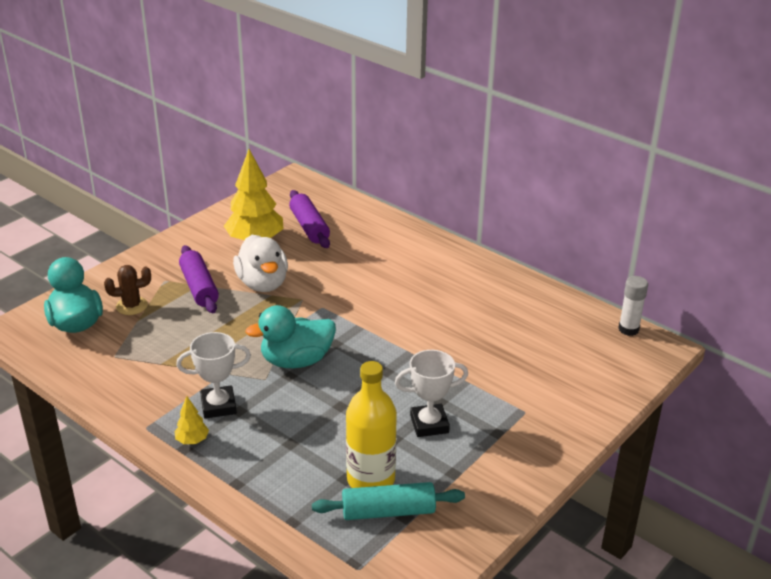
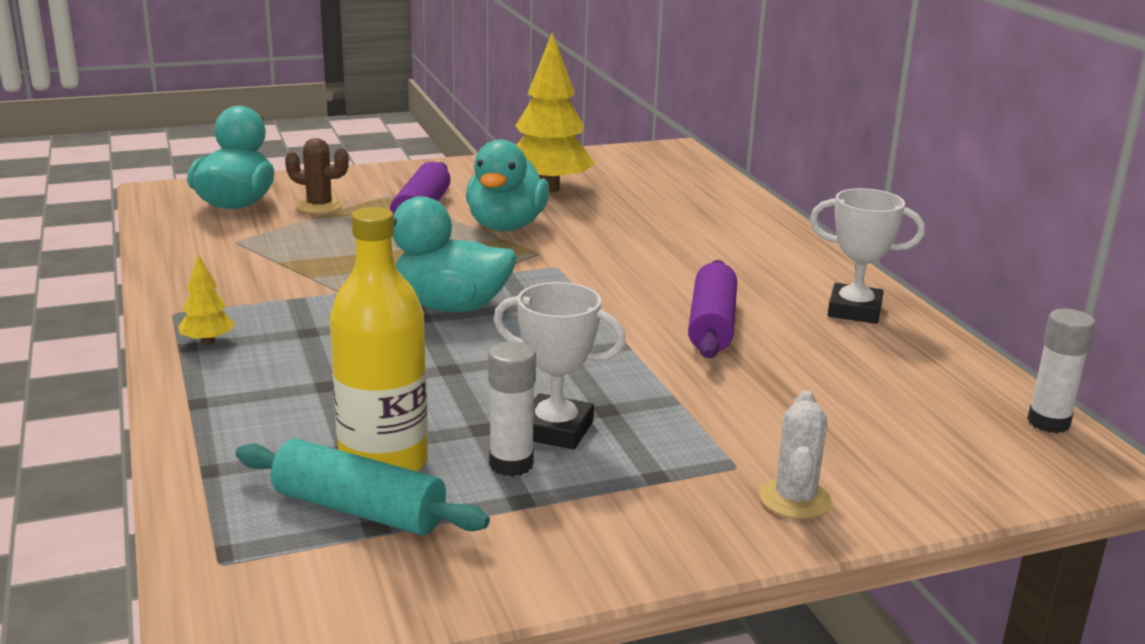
camera: 30 degrees right, 10 degrees down
white trophy [176,332,251,419] -> white trophy moved to [810,188,925,324]
white duck [233,235,288,292] -> turquoise duck [466,140,549,231]
purple rolling pin [289,190,330,248] -> purple rolling pin moved to [688,260,737,358]
none -> white glue stick [488,341,536,477]
none -> white cactus [759,390,832,519]

